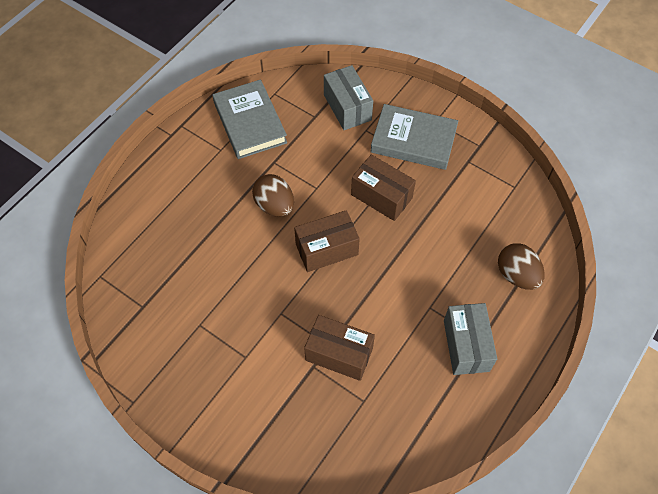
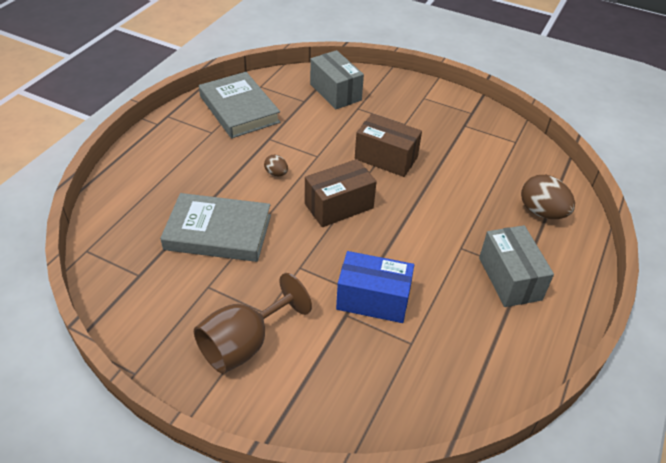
camera: 10 degrees left, 15 degrees down
brown egg [252,174,294,217] -> brown egg [264,155,288,176], size x0.52
brown box [304,315,375,381] -> blue box [336,251,414,323]
grey book [370,104,458,170] -> grey book moved to [160,193,271,262]
none -> brown goblet [194,273,312,373]

